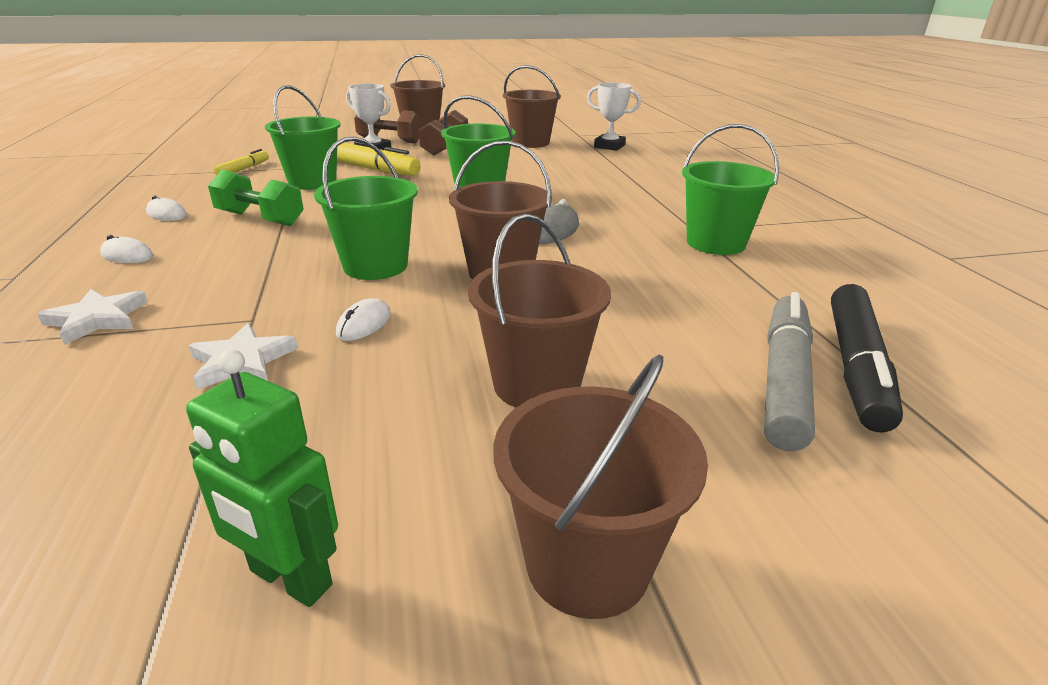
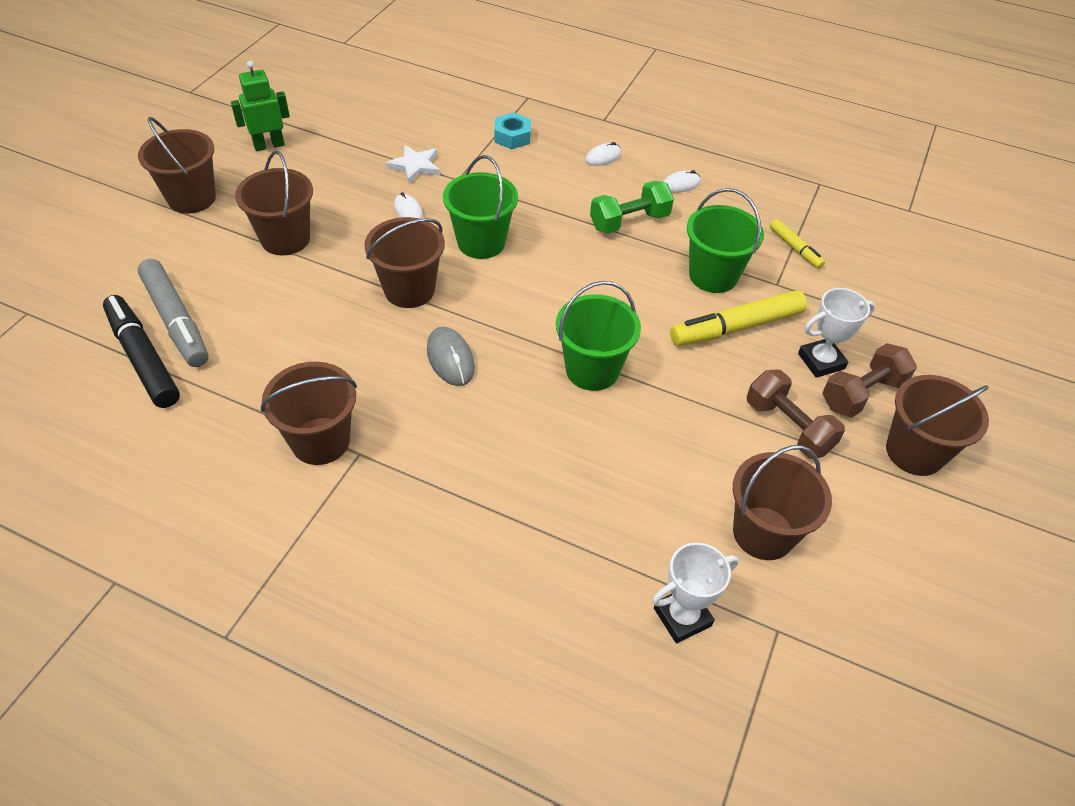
camera: 125 degrees right, 20 degrees up
white star [38,289,148,345] -> turquoise nut [494,113,531,149]
green bucket [682,124,779,255] -> brown bucket [261,362,357,465]

